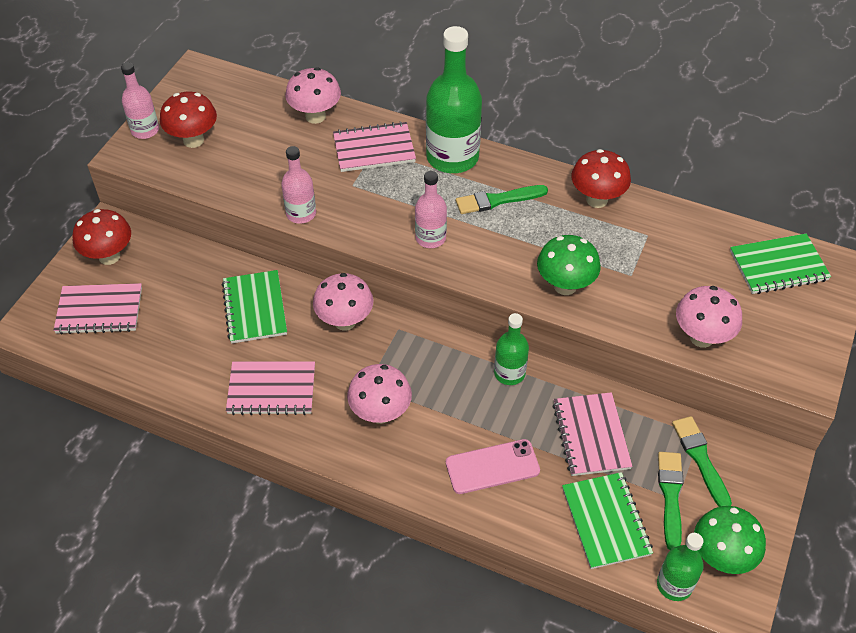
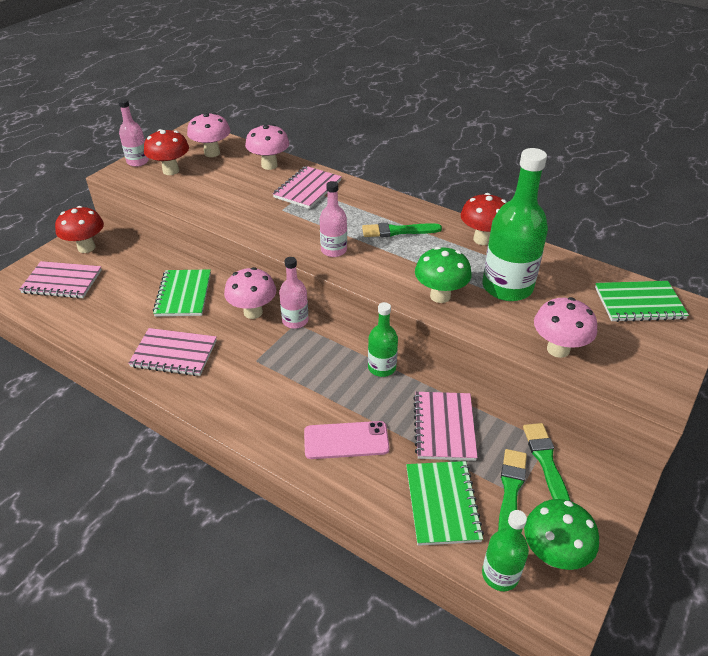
camera: 10 degrees right, 10 degrees down
pink bottle [281,146,316,224] -> pink bottle moved to [279,257,309,329]
pink notebook [333,121,416,172] -> pink notebook turned 60 degrees counterclockwise [273,166,342,209]
pink mushroom [347,364,412,424] -> pink mushroom moved to [187,113,230,157]
green bottle [426,26,482,173] -> green bottle moved to [482,148,548,301]

